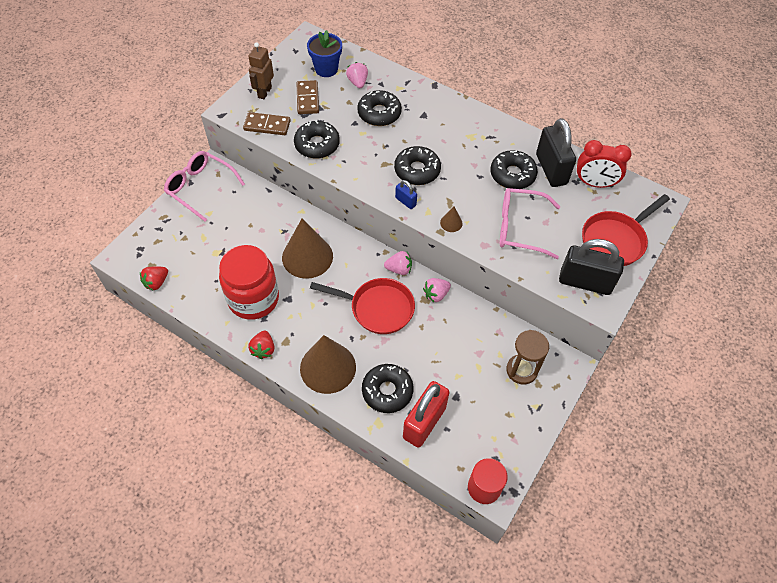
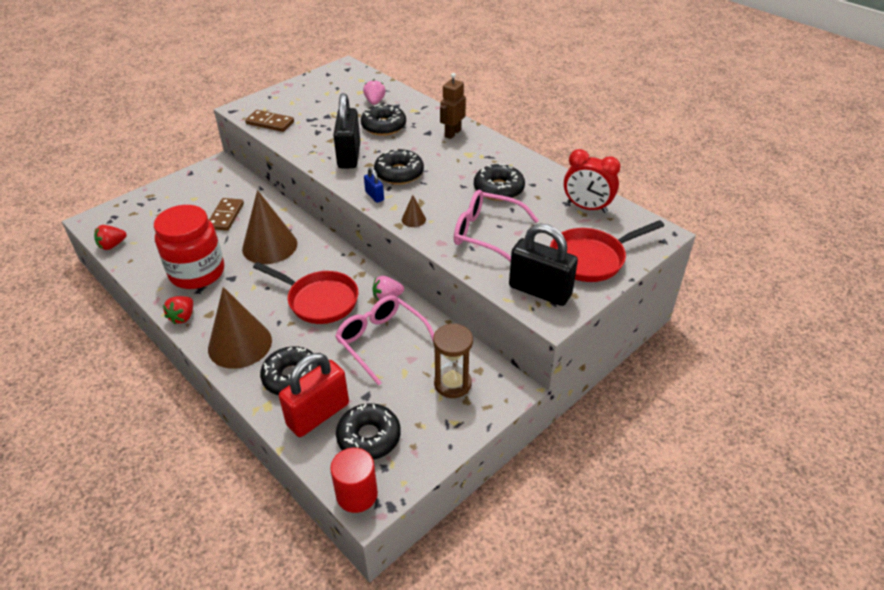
camera: 15 degrees right, 15 degrees down
pink glasses [164,151,245,222] -> pink glasses moved to [335,295,434,386]
brown robot [248,42,274,99] -> brown robot moved to [440,73,466,139]
black donut [294,121,340,159] -> black donut moved to [336,403,401,460]
brown domino [297,80,319,114] -> brown domino moved to [209,198,244,231]
blue flower pot [307,30,342,77] -> none
pink strawberry [384,251,412,275] -> none
black padlock [536,118,576,187] -> black padlock moved to [333,93,360,168]

